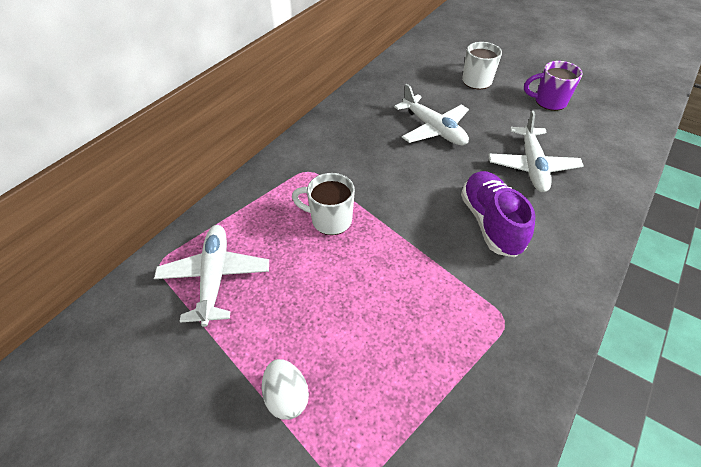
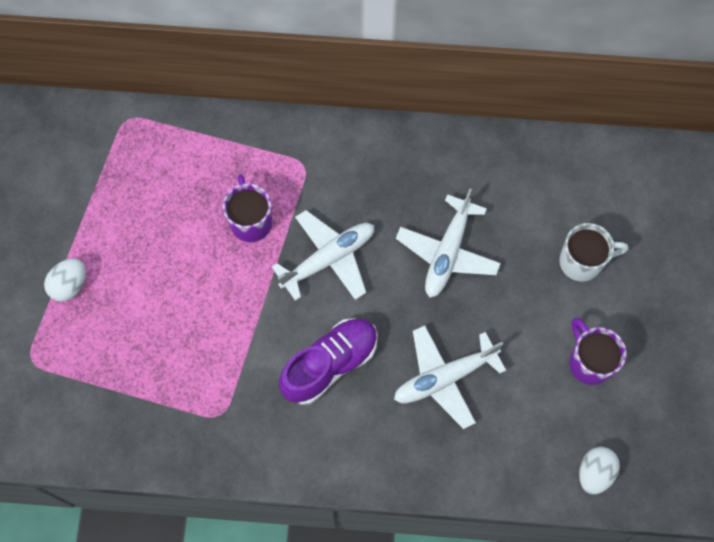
camera: 60 degrees right, 20 degrees up
white plane [154,225,269,327] -> white plane moved to [272,210,374,301]
white mug [292,173,355,235] -> purple mug [223,174,272,242]
none -> white egg [579,447,620,494]

